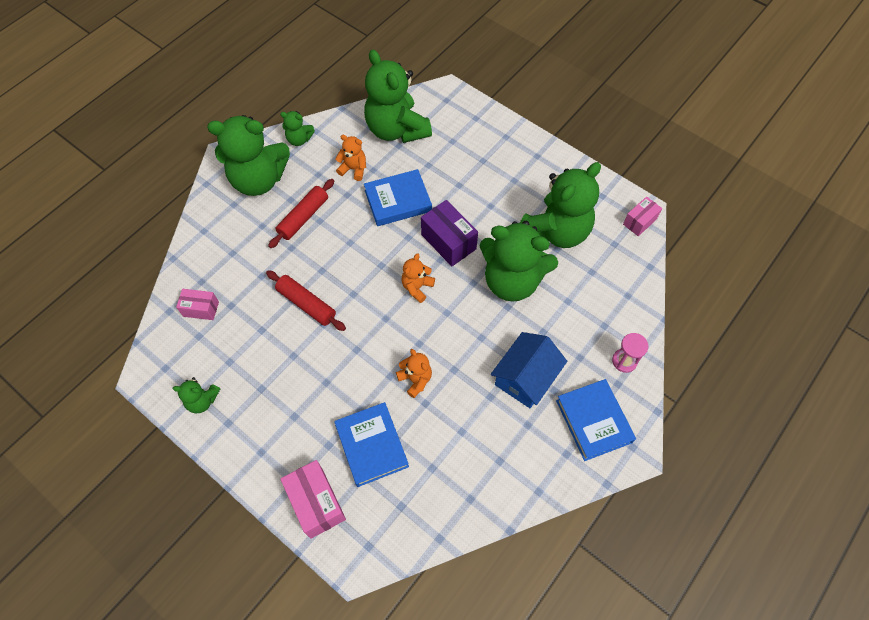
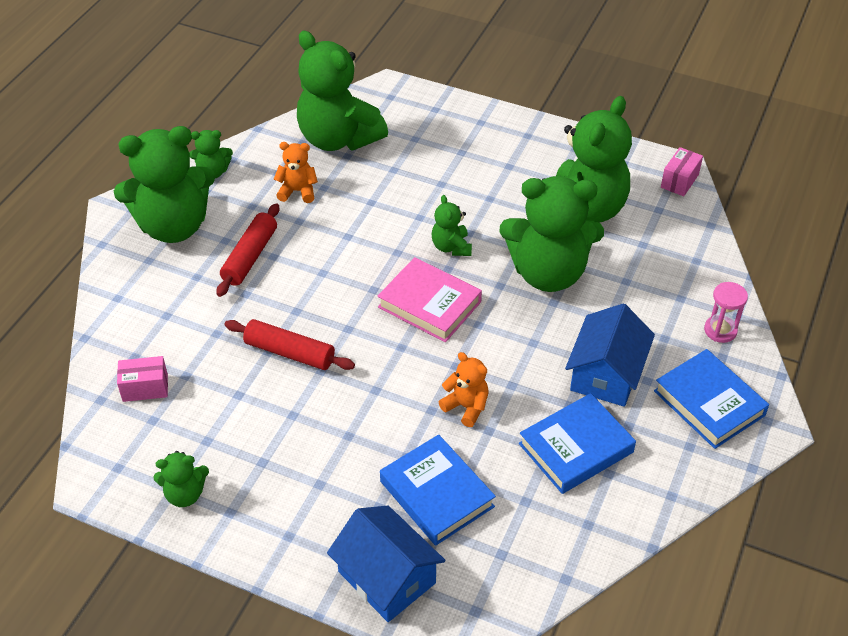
camera: 15 degrees left, 15 degrees down
pink box [280,460,346,539] -> blue house [327,506,445,622]
blue book [364,169,432,226] -> blue book moved to [519,393,636,494]
orange teddy bear [401,254,435,303] -> pink book [377,257,482,342]
purple box [421,200,478,267] -> green teddy bear [431,195,472,256]

